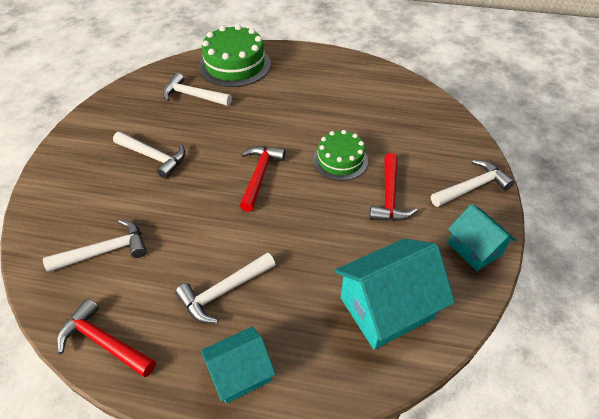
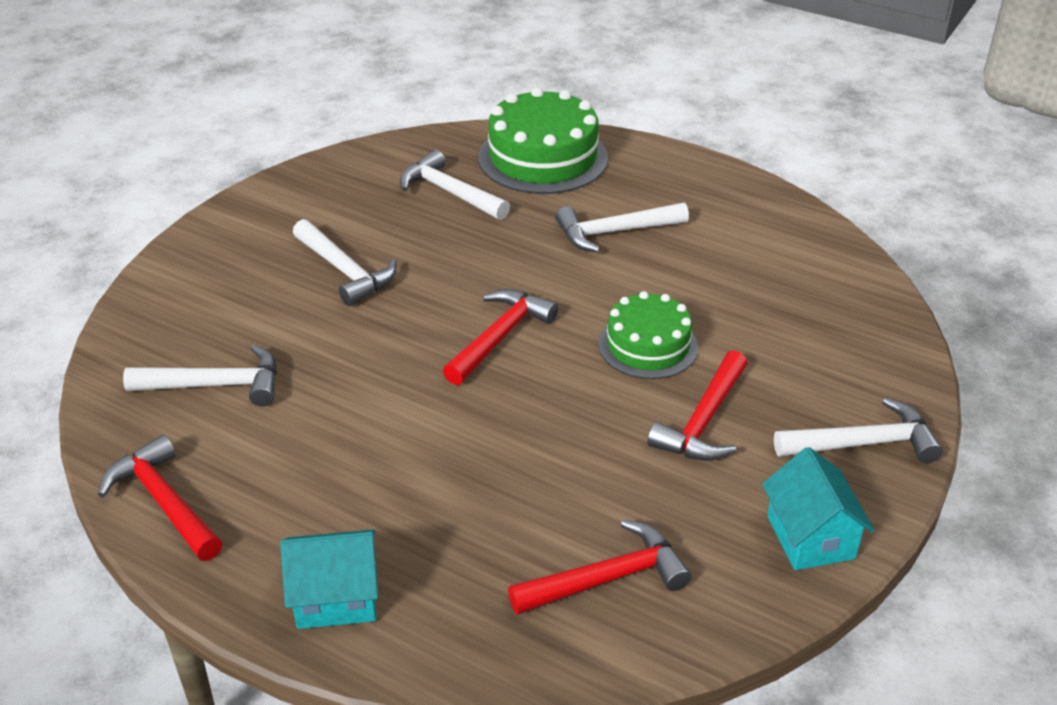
camera: 20 degrees right, 10 degrees down
white hammer [175,252,276,323] -> white hammer moved to [555,202,689,253]
turquoise house [334,239,455,350] -> red hammer [508,520,692,615]

